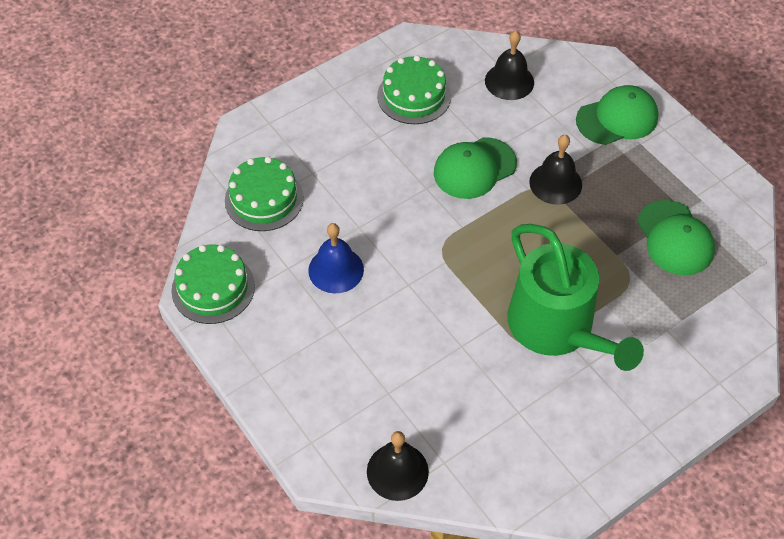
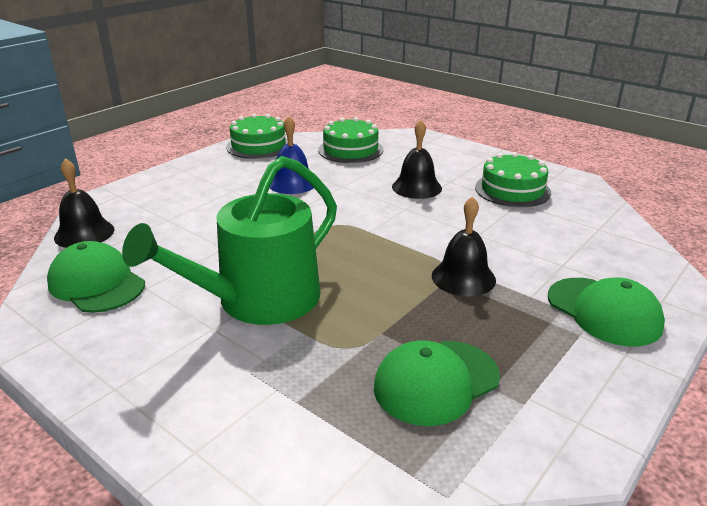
camera: 75 degrees right, 25 degrees down
green cap [434,137,517,199] -> green cap moved to [47,241,145,313]
black bell [485,31,534,100] -> black bell moved to [392,120,442,199]

